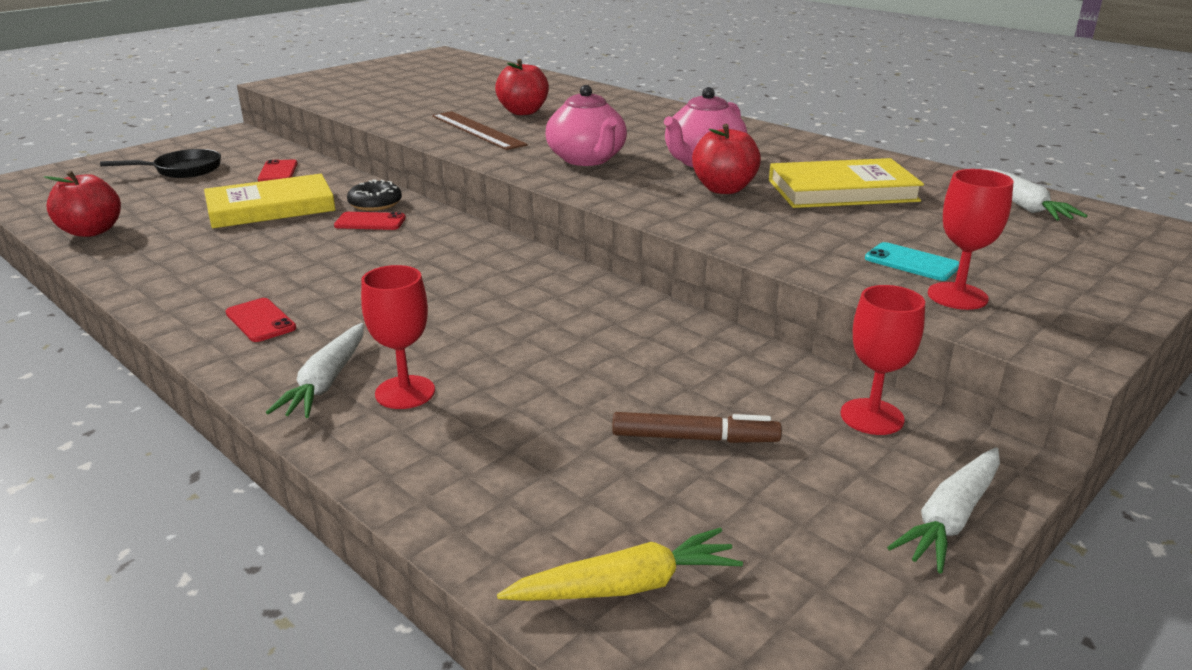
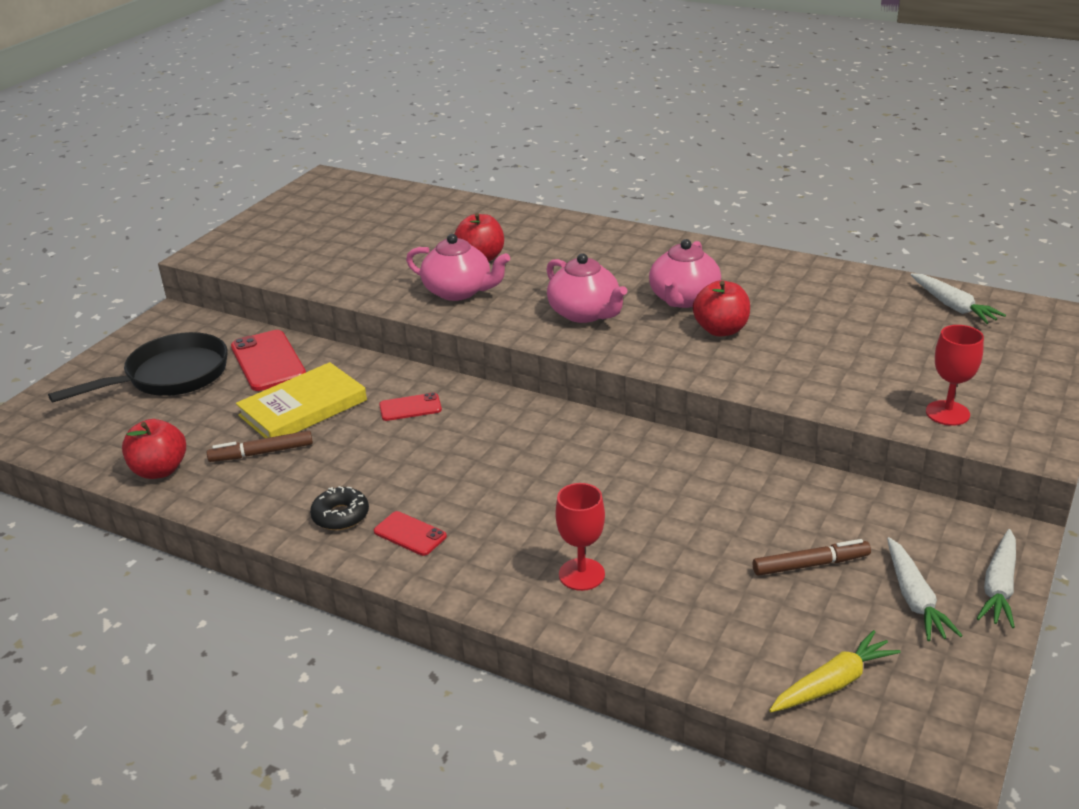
camera: 15 degrees left, 5 degrees up
black pan [100,149,221,178] -> black pan [48,332,228,403], size x1.60
red phone [258,159,298,182] -> red phone [231,330,306,391], size x1.79
white carrot [266,323,364,418] -> white carrot moved to [887,537,963,641]
black donut [347,179,402,211] -> black donut moved to [310,486,369,530]
brown ruler [432,111,528,150] -> pink teapot [406,234,510,301]
yellow book [769,158,924,208] -> none
red goblet [841,285,925,435] -> none
turquoise phone [865,242,959,281] -> none
none -> brown marker [207,431,313,462]

